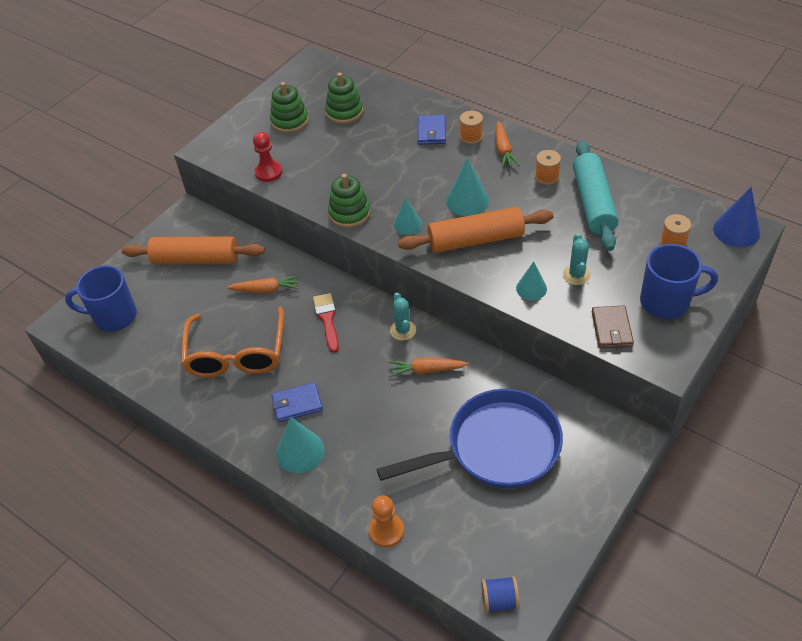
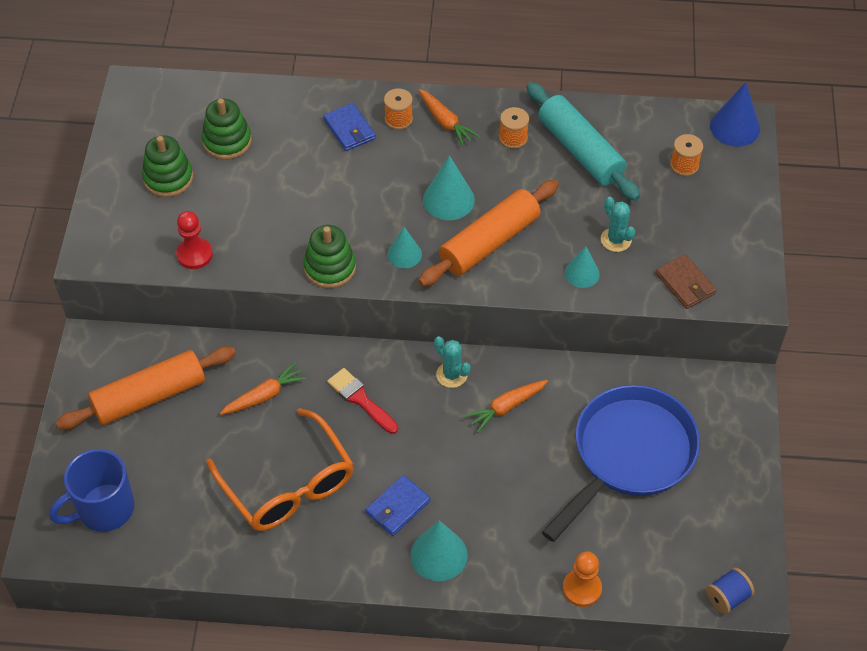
camera: 35 degrees left, 5 degrees up
blue mug [640,244,718,319] -> none

